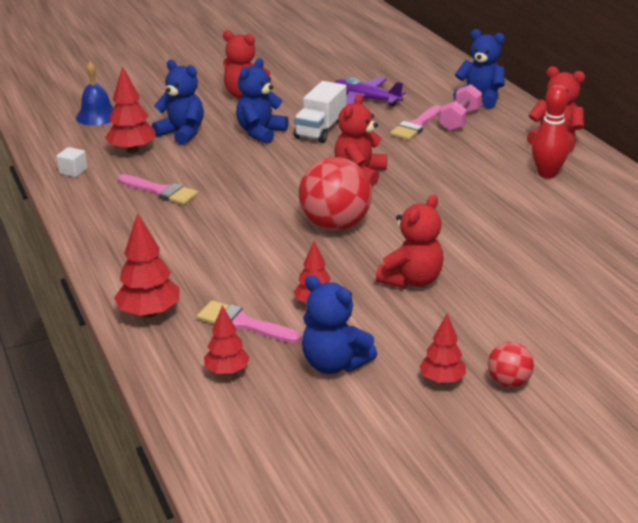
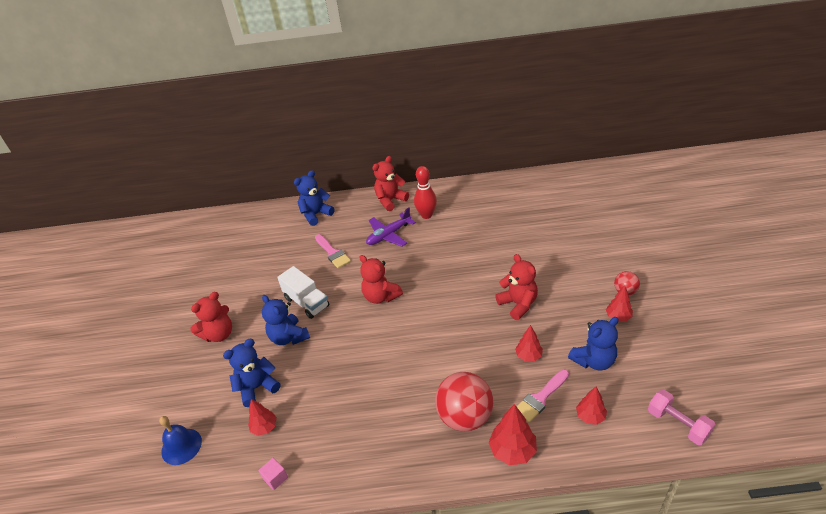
camera: 65 degrees left, 10 degrees up
white cube [56,147,88,177] -> pink cube [259,458,288,490]
red tree [105,66,156,153] -> red tree [248,399,277,436], size x0.65
pink brush [118,174,198,205] -> none
red ball [298,157,372,231] -> red ball moved to [435,372,493,431]
purple plane [334,77,406,106] -> purple plane moved to [366,207,416,247]
pink dumbbell [439,84,482,131] -> pink dumbbell moved to [648,390,715,445]

